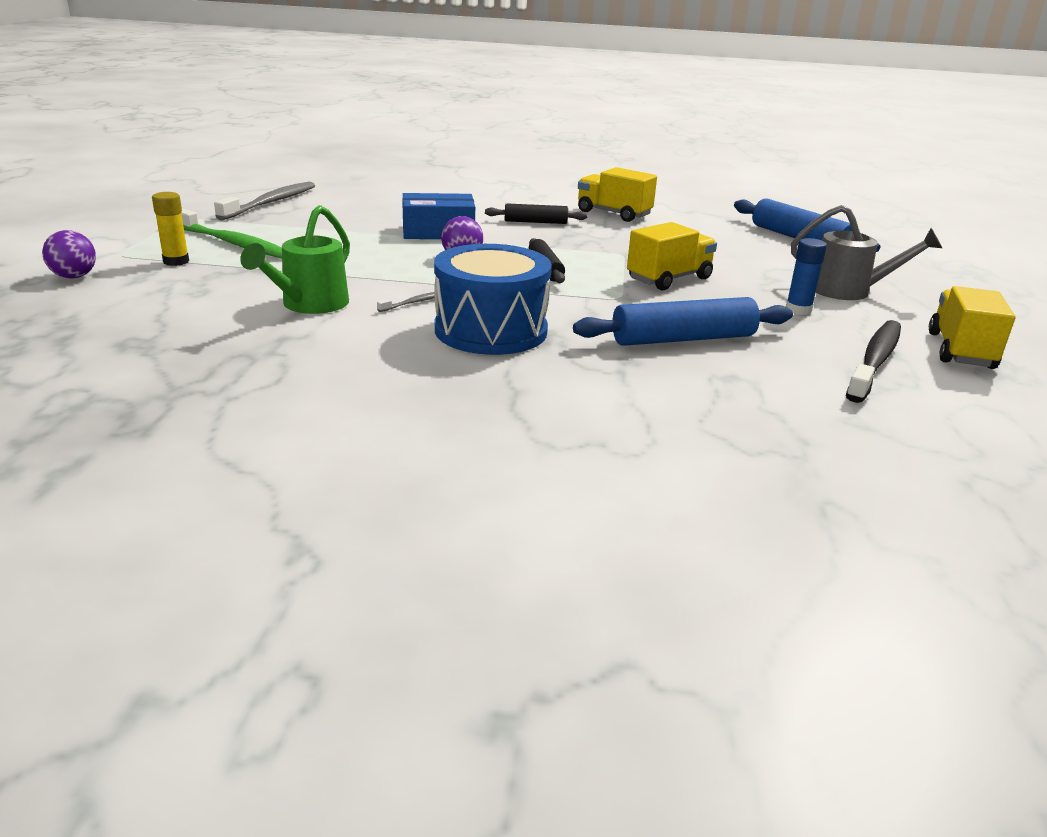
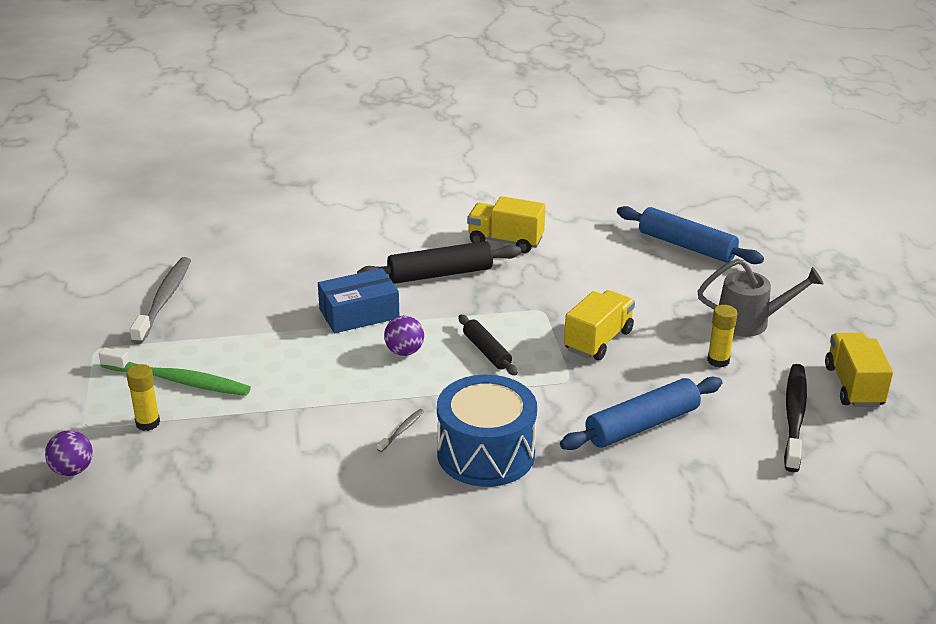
camera: 15 degrees left, 5 degrees up
green watering can [240,205,350,314] -> none
black rolling pin [485,203,588,224] -> black rolling pin [357,241,521,284], size x1.64
blue glue stick [786,238,827,315] -> yellow glue stick [707,305,737,368]

